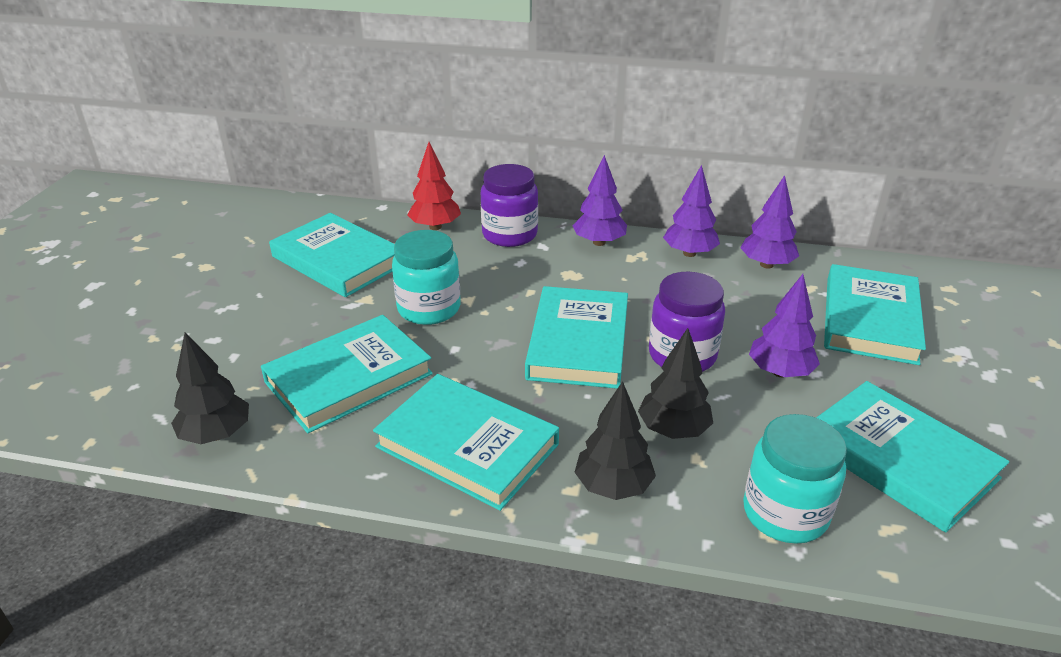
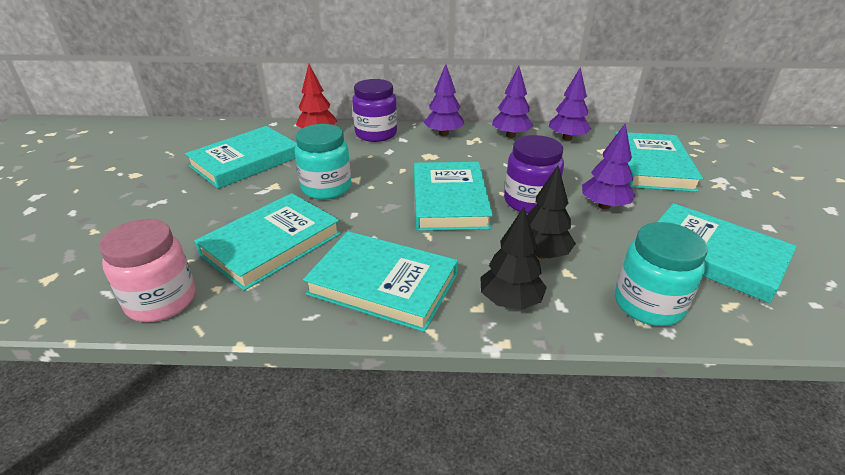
camera: 10 degrees left, 0 degrees up
black tree [171,332,249,444] -> pink jar [99,219,196,322]
turquoise book [269,213,395,297] -> turquoise book turned 75 degrees counterclockwise [185,126,297,189]

